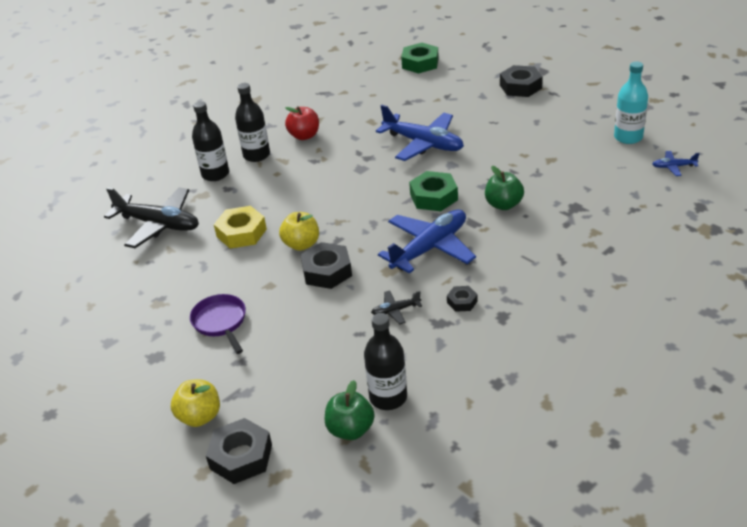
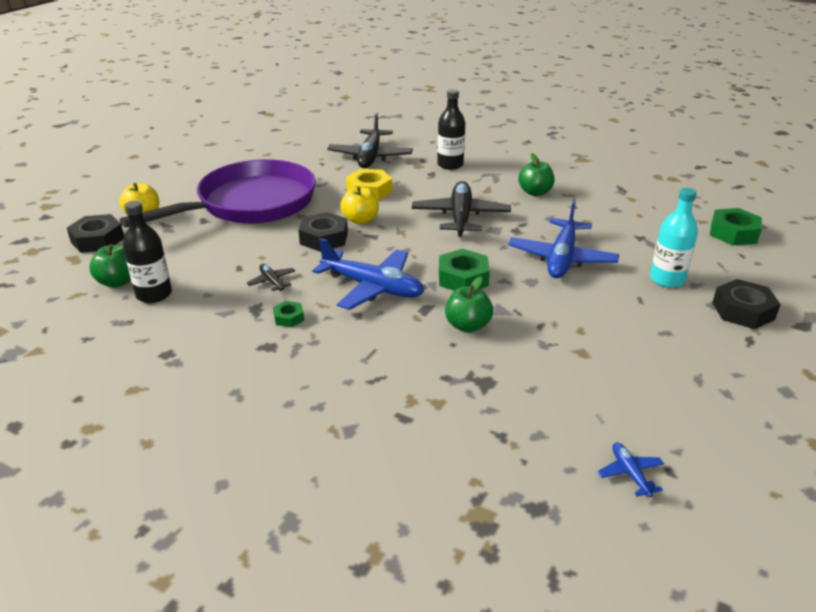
camera: 70 degrees right, 5 degrees down
purple pan [190,294,246,354] -> purple pan [119,159,316,228], size x2.46
black bottle [235,83,270,162] -> none
red apple [285,106,319,140] -> green apple [518,153,555,196]
black nut [447,286,478,312] -> green nut [273,301,304,328]
turquoise bottle [614,61,648,144] -> turquoise bottle moved to [650,188,698,288]
none -> black plane [412,181,511,237]

